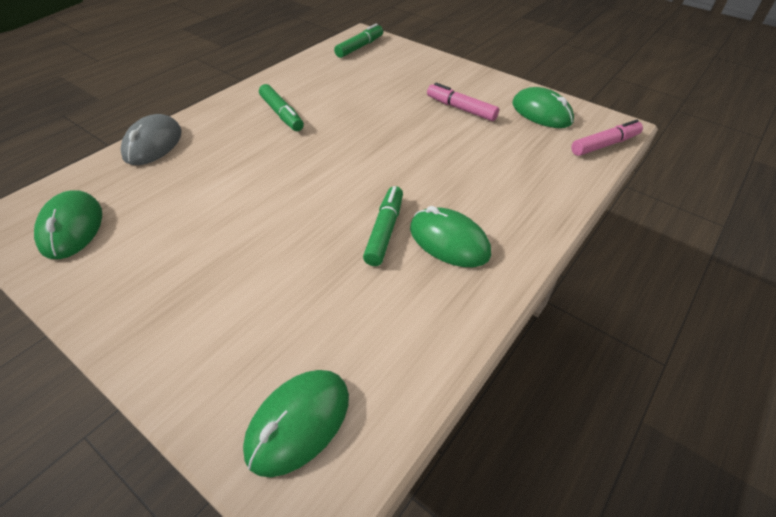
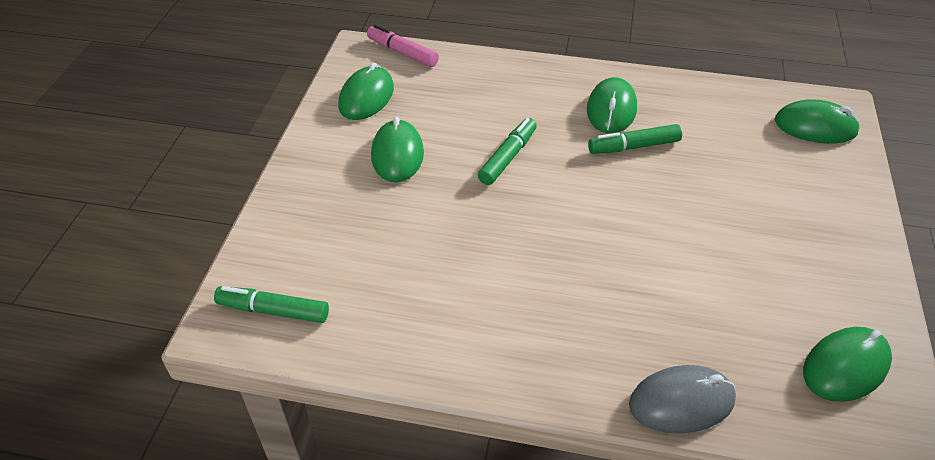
camera: 115 degrees left, 0 degrees up
green marker [259,84,304,131] -> green marker moved to [478,118,537,185]
pink marker [427,83,499,121] -> green mouse [371,116,424,183]

